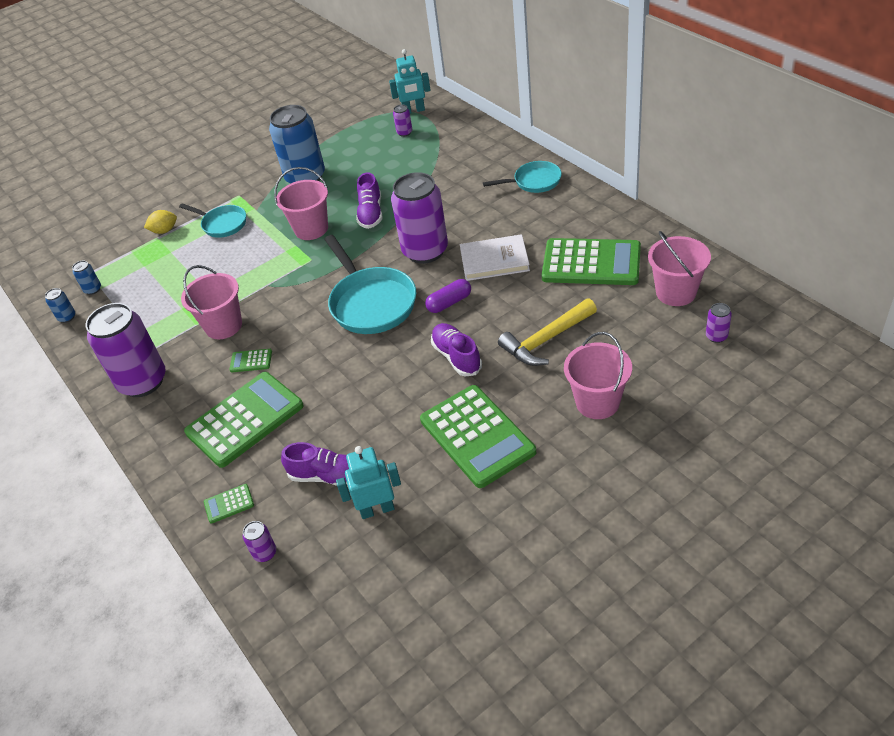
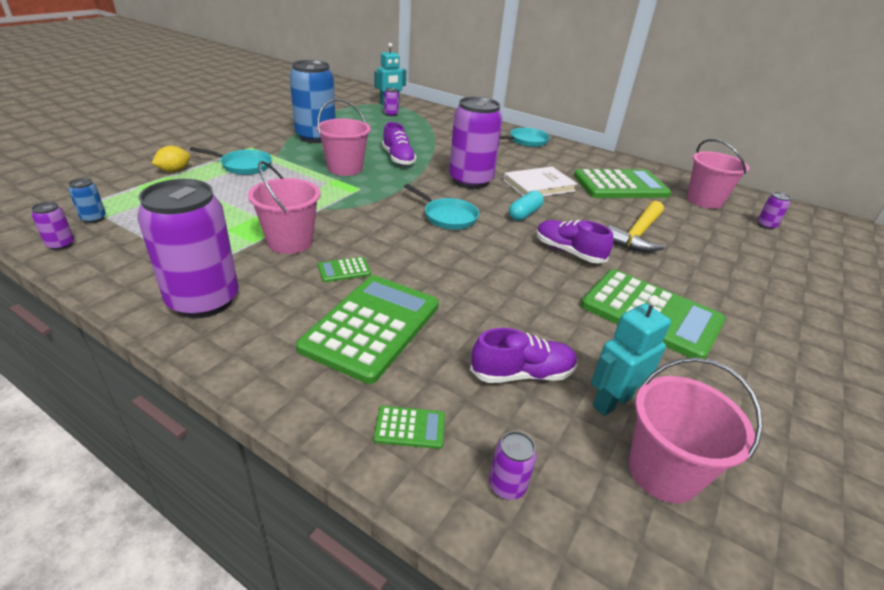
camera: 30 degrees left, 10 degrees down
blue can [45,288,75,323] -> purple can [31,202,74,250]
green calculator [204,484,254,524] -> green calculator turned 135 degrees counterclockwise [374,406,445,449]
turquoise pan [324,235,416,334] -> turquoise pan [404,184,479,230], size x0.59
purple capsule [425,279,471,313] -> turquoise capsule [509,191,544,221]
pink bucket [564,332,632,419] -> pink bucket moved to [629,357,763,503]

